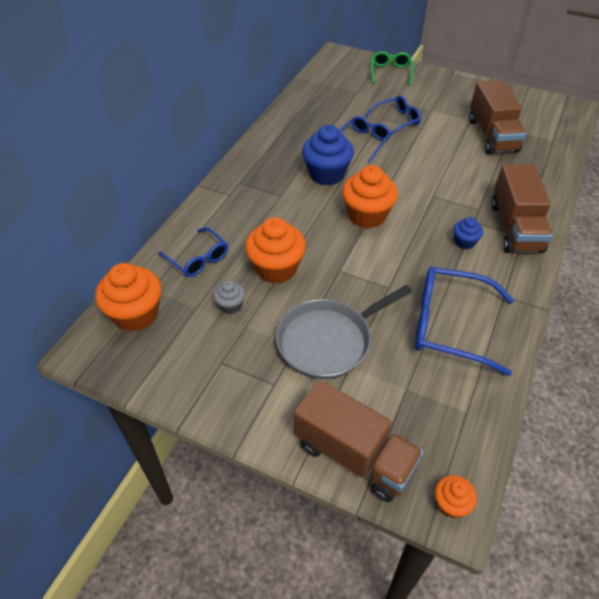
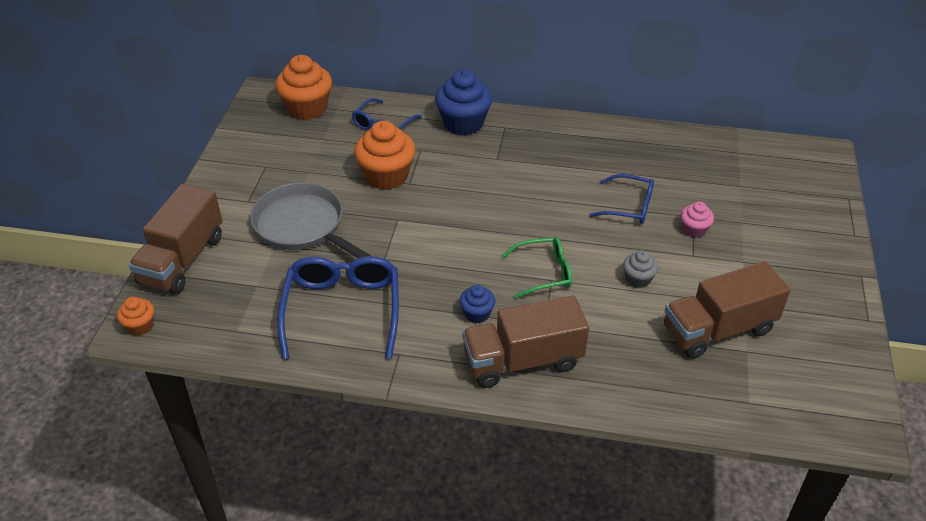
camera: 75 degrees right, 5 degrees down
grey cupcake [213,280,245,314] -> grey cupcake moved to [623,251,658,288]
blue cupcake [302,125,354,185] -> blue cupcake moved to [435,69,492,135]
orange cupcake [342,165,398,228] -> none
blue glasses [365,95,421,135] -> pink cupcake [681,201,714,238]
green glasses [371,51,414,85] -> green glasses moved to [502,237,572,299]

